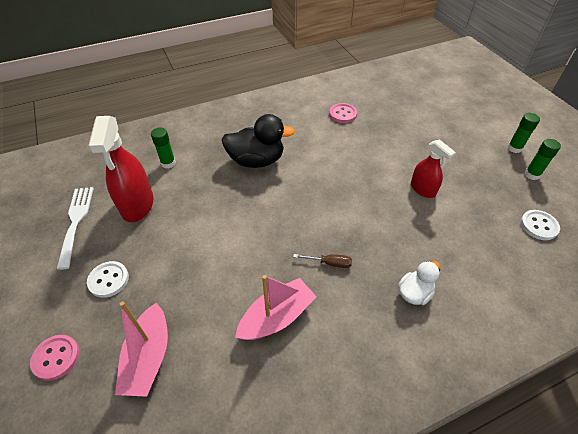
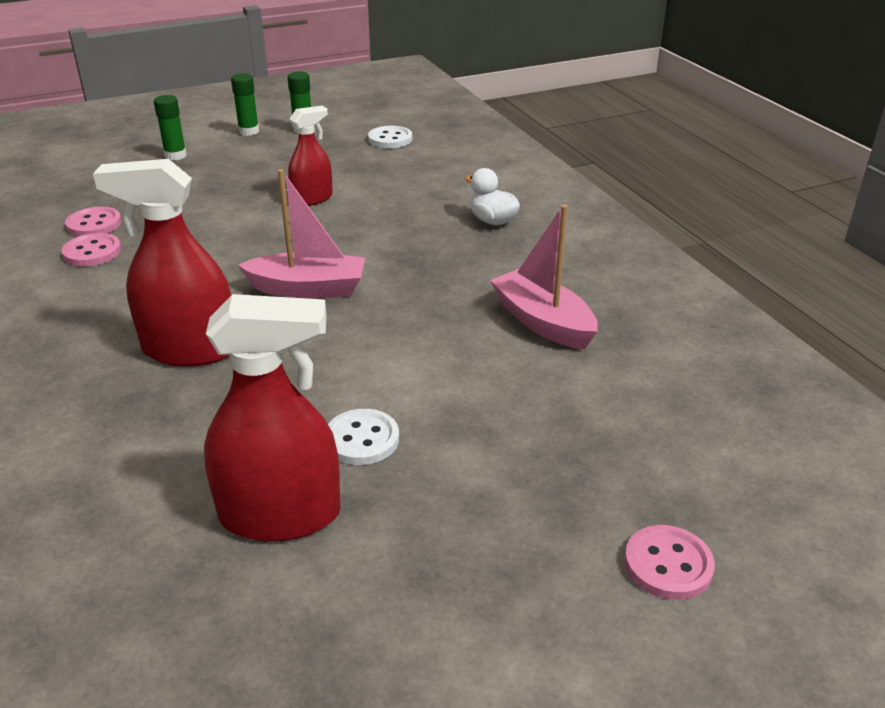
camera: 90 degrees left, 15 degrees down
white fork [57,187,94,270] -> none
white button [87,261,129,298] -> white button moved to [328,409,399,465]
pink boat [115,301,168,397] -> pink boat moved to [238,169,365,299]
green glue stick [151,128,176,169] -> green glue stick moved to [154,95,187,160]
black duck [221,114,295,168] -> red spray bottle [93,159,231,367]
brown screwdriver [293,254,352,268] -> none
none -> pink button [65,207,122,237]

